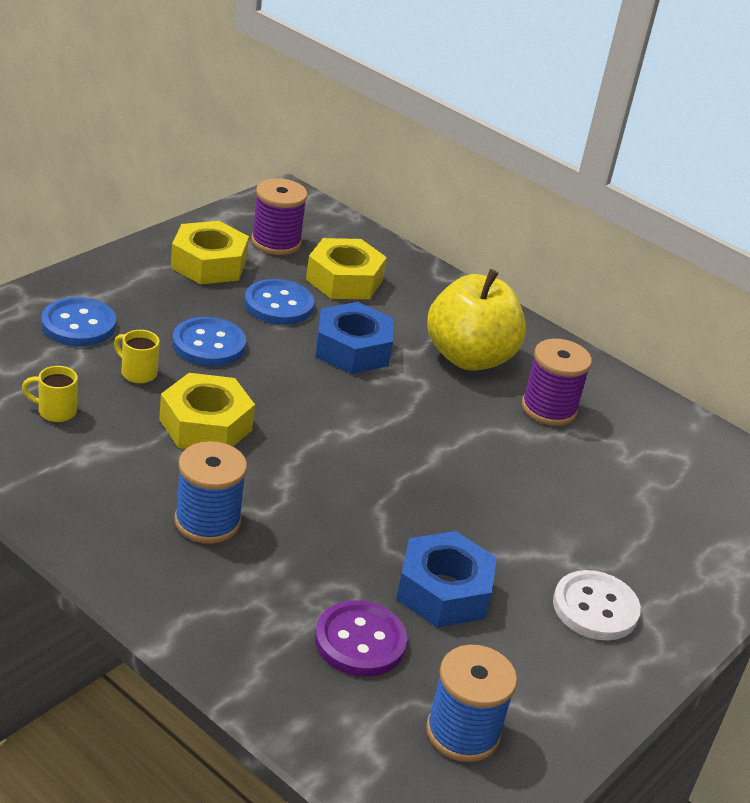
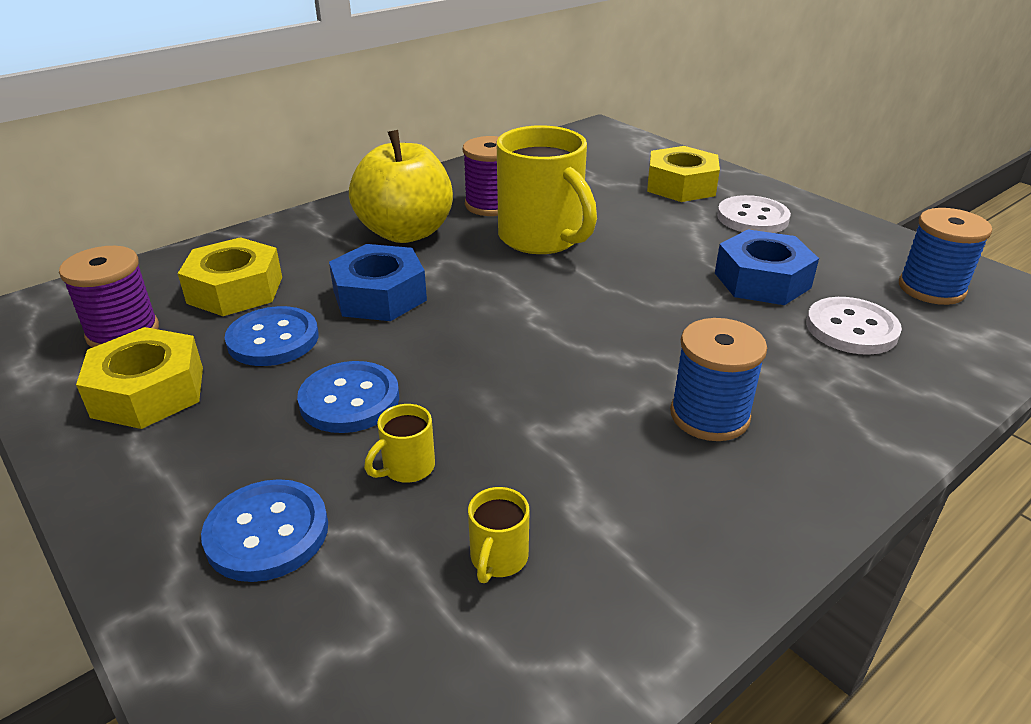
camera: 75 degrees left, 0 degrees up
yellow nut [159,373,255,449] -> yellow nut moved to [647,146,720,202]
purple button [315,600,407,677] -> white button [806,297,902,355]
none -> yellow mug [496,125,597,254]

